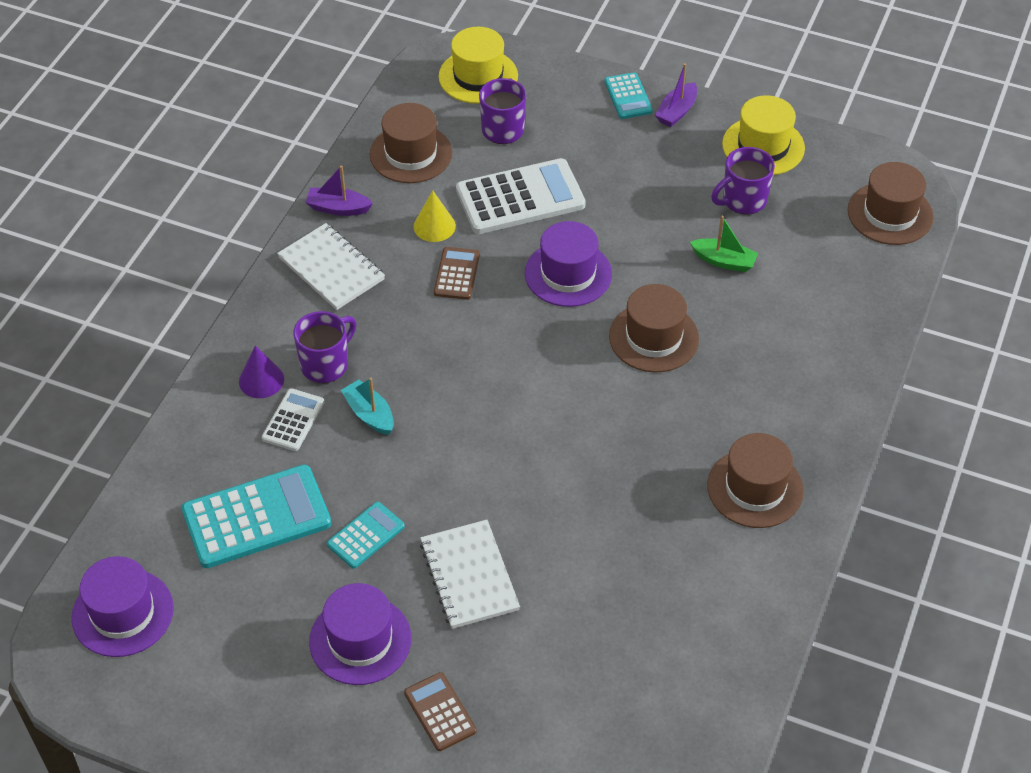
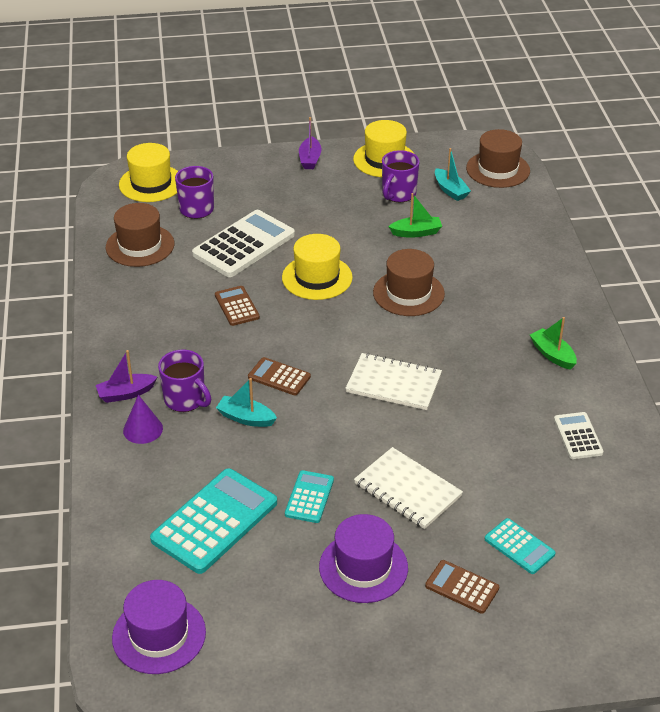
camera: 30 degrees left, 10 degrees down
white calculator [262,388,324,451] -> white calculator moved to [554,412,604,459]
white notebook [277,223,385,310] -> white notebook moved to [346,353,442,410]
purple mug [293,311,356,383] -> purple mug turned 120 degrees clockwise [158,350,211,412]
purple boat [305,165,373,216] -> purple boat moved to [96,350,157,403]
yellow cone [414,190,456,242] -> none
purple hat [525,221,612,307] -> yellow hat [282,234,353,300]
turquoise calculator [604,72,653,119] -> turquoise calculator moved to [485,518,556,574]
brown hat [707,433,804,528] -> green boat [530,317,577,370]
none -> brown calculator [248,357,311,395]
none -> turquoise boat [435,148,471,201]

